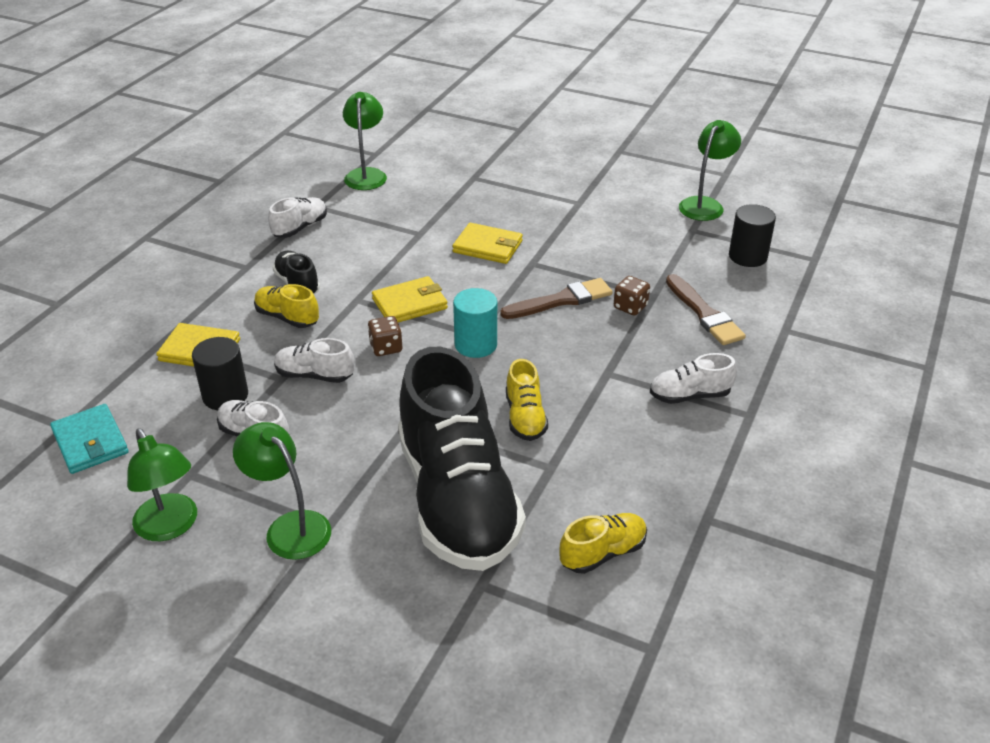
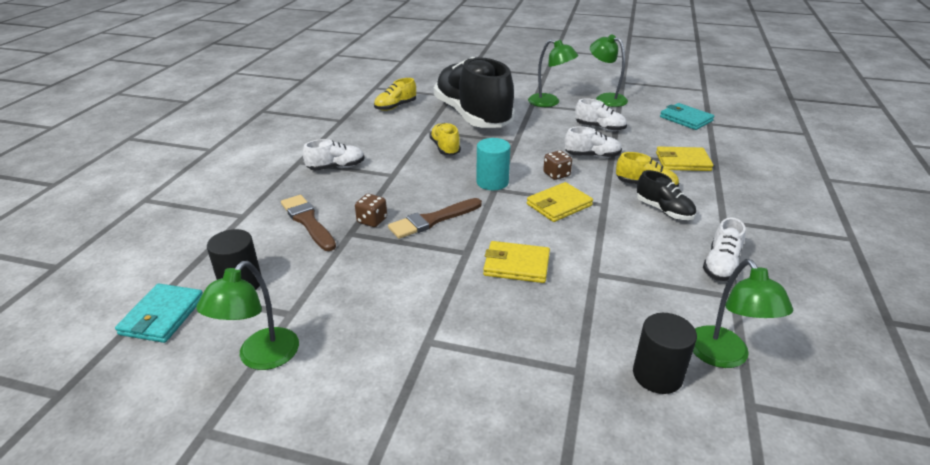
camera: 170 degrees right, 5 degrees down
black cylinder [192,337,248,410] -> black cylinder moved to [633,313,697,394]
none -> turquoise wallet [115,283,203,343]

